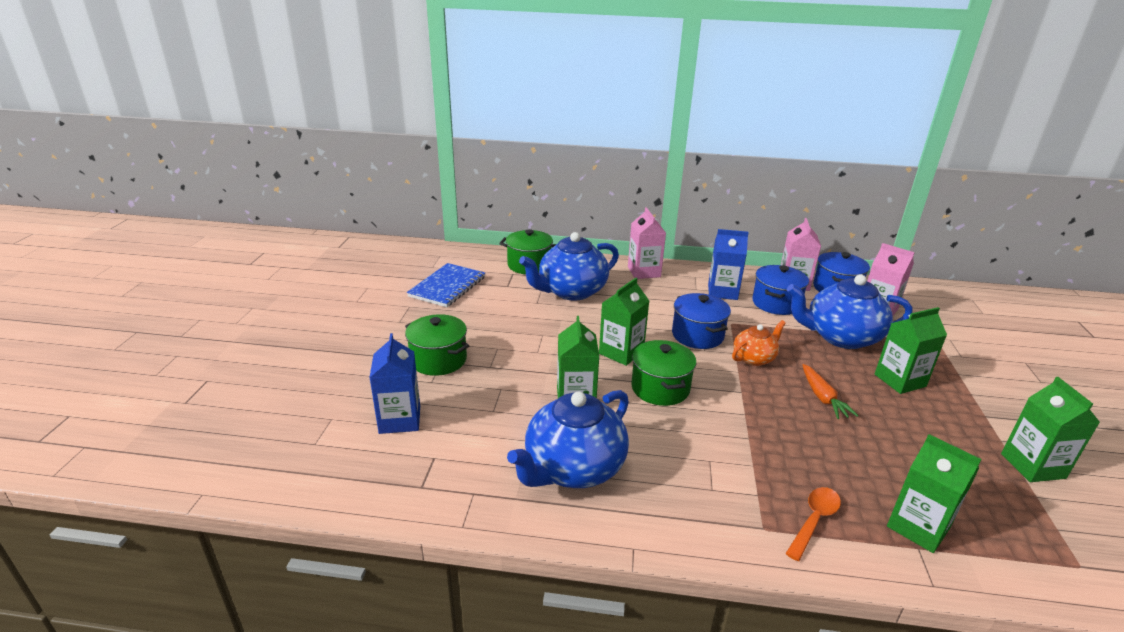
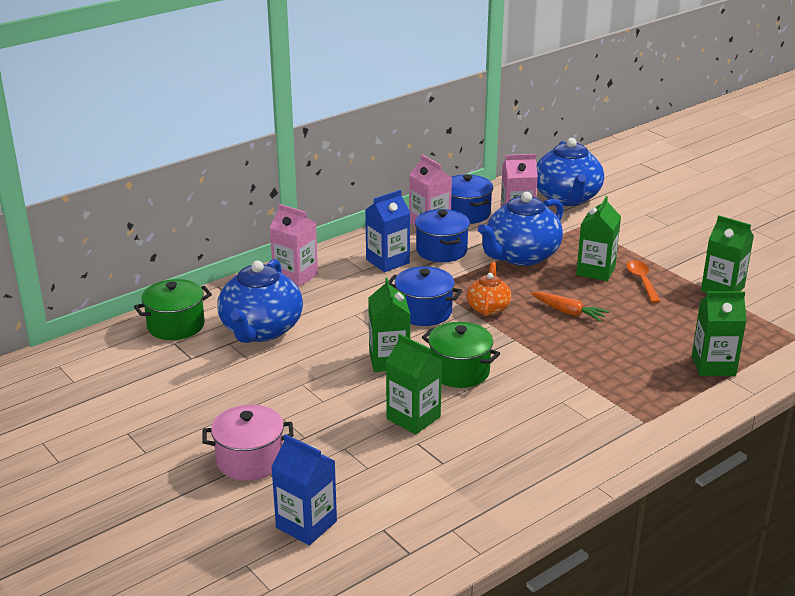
camera: 45 degrees left, 0 degrees up
green pot [405,314,469,376] -> pink pot [202,405,294,481]
blue notebook [407,263,485,307] -> none
blue teapot [507,390,629,488] -> blue teapot moved to [537,138,604,206]
orange spoon [785,487,841,561] -> orange spoon moved to [626,260,661,303]

